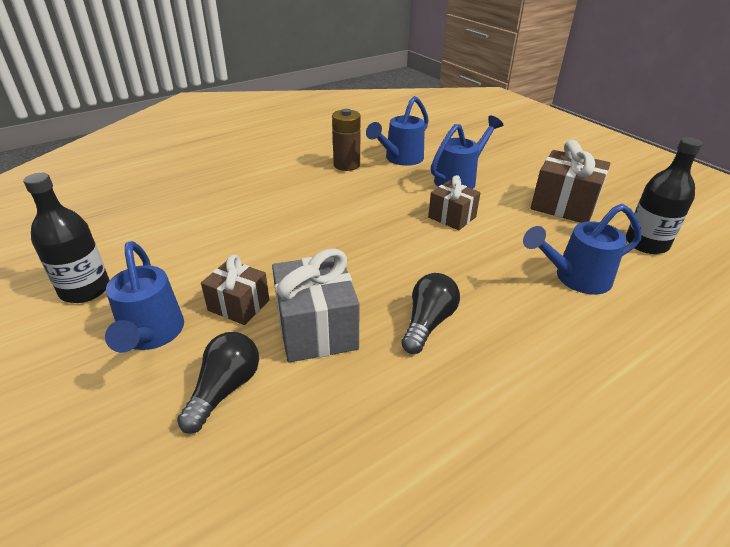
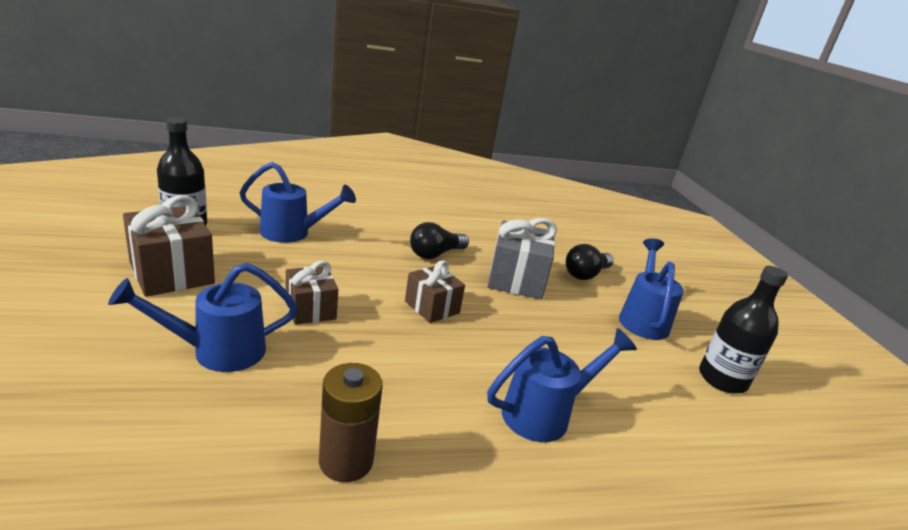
camera: 160 degrees left, 10 degrees down
brown gift [201,255,270,325] -> brown gift moved to [405,260,465,323]
blue watering can [366,96,429,166] -> blue watering can moved to [487,328,637,442]

